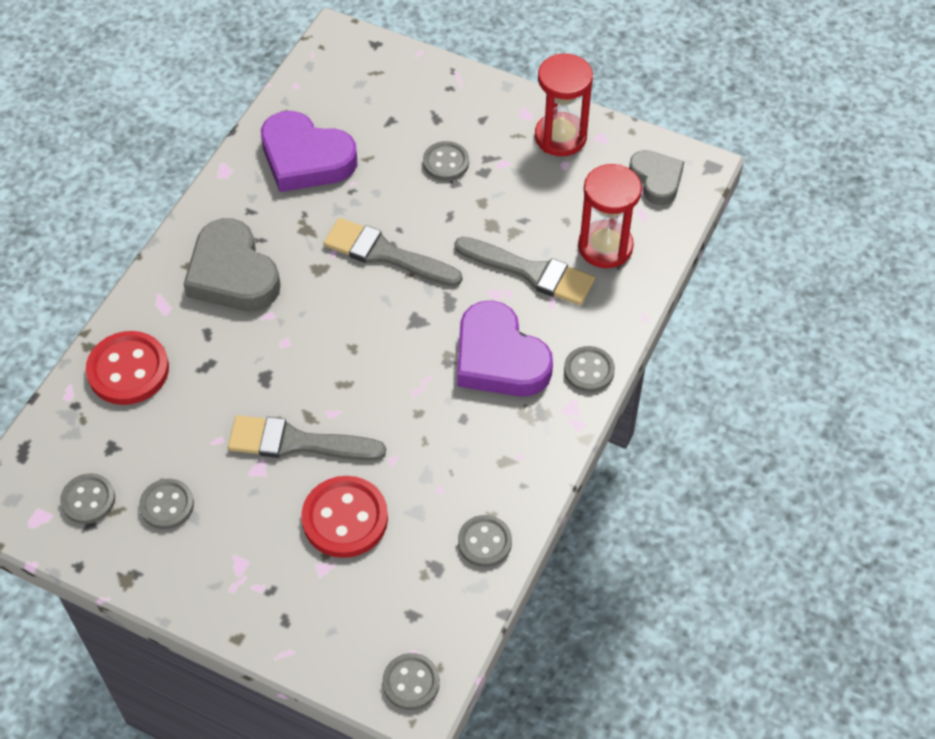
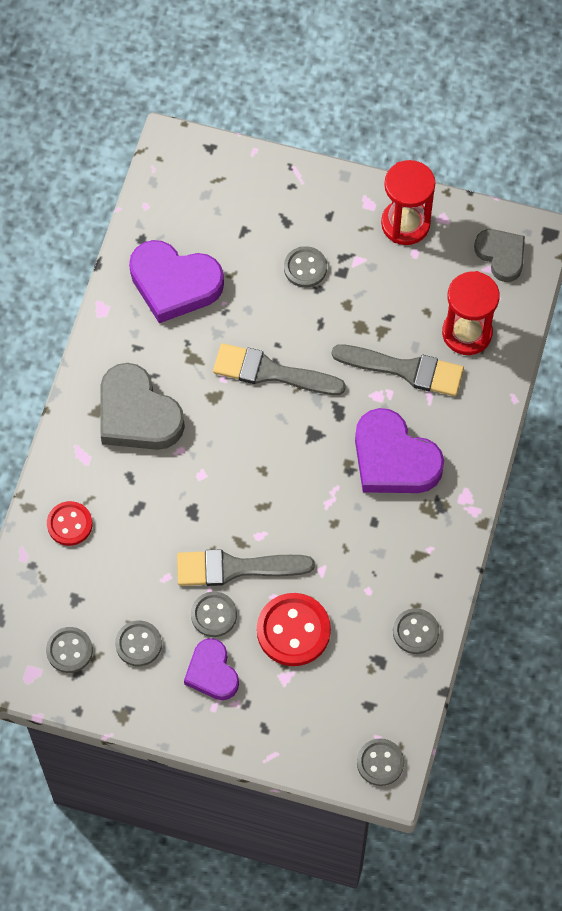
camera: 10 degrees left, 10 degrees up
red button [86,331,169,405] -> red button [47,501,92,546], size x0.63
grey button [564,346,615,392] -> grey button moved to [191,592,237,637]
none -> purple heart [184,638,239,700]

